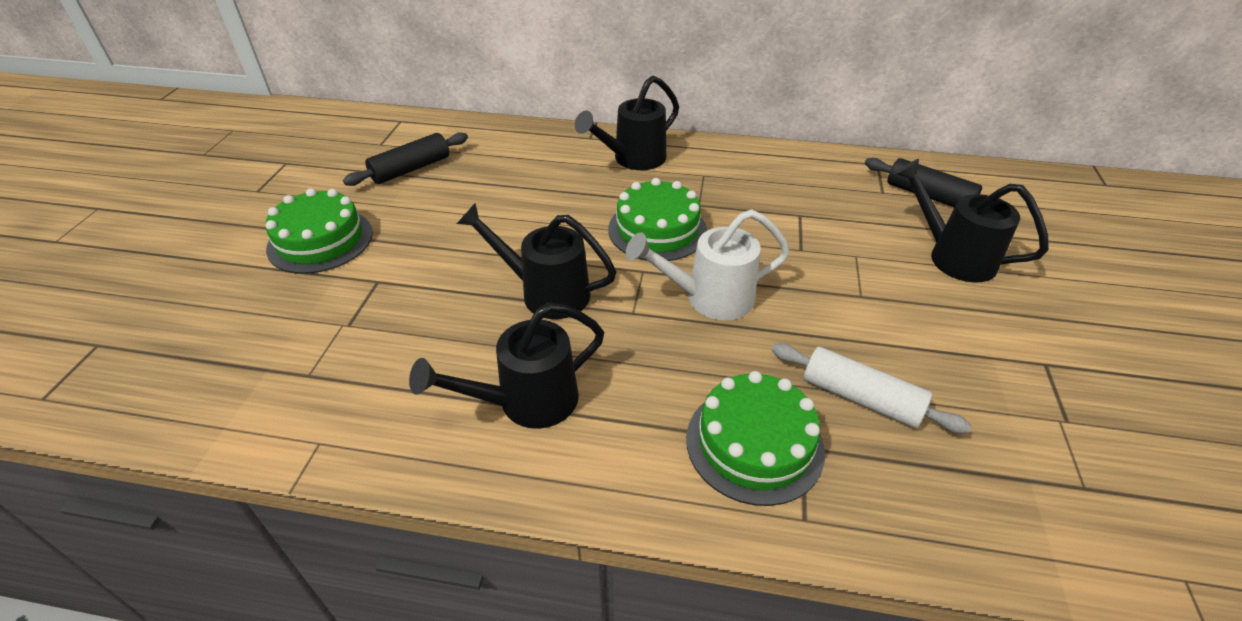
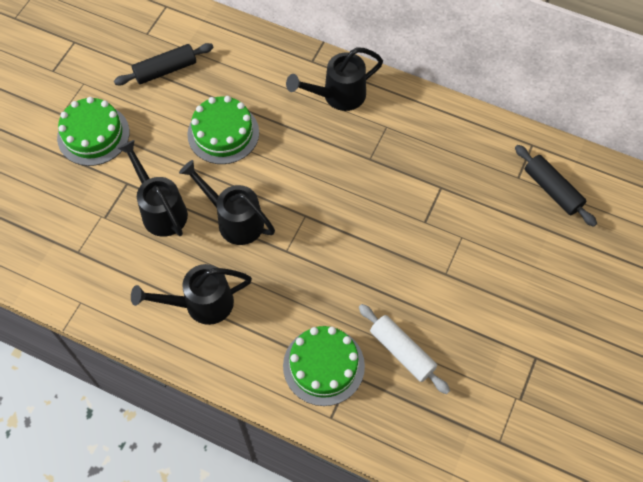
camera: 15 degrees right, 20 degrees up
green cake [608,178,707,261] -> green cake moved to [187,96,259,164]
white watering can [626,209,790,320] -> none
black watering can [895,159,1049,282] -> black watering can moved to [118,140,188,237]

